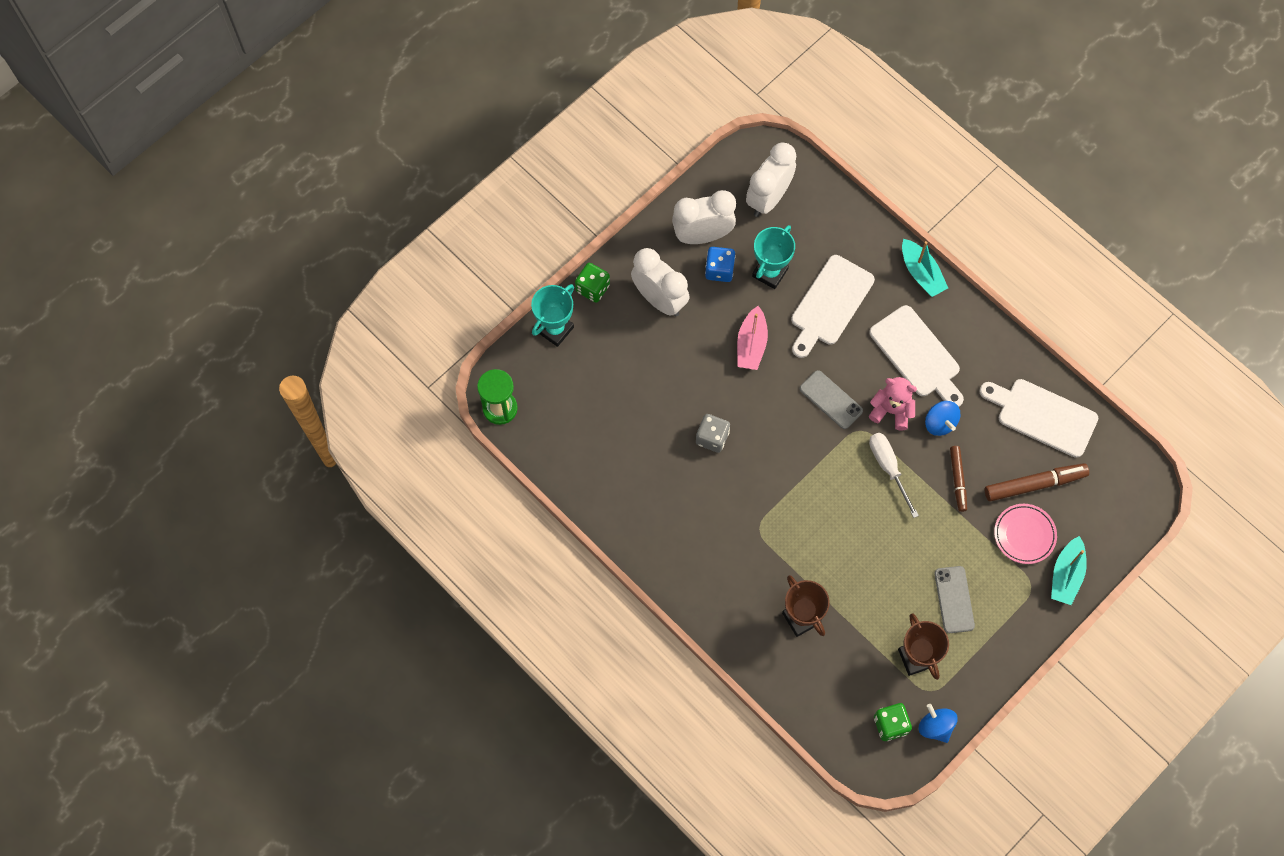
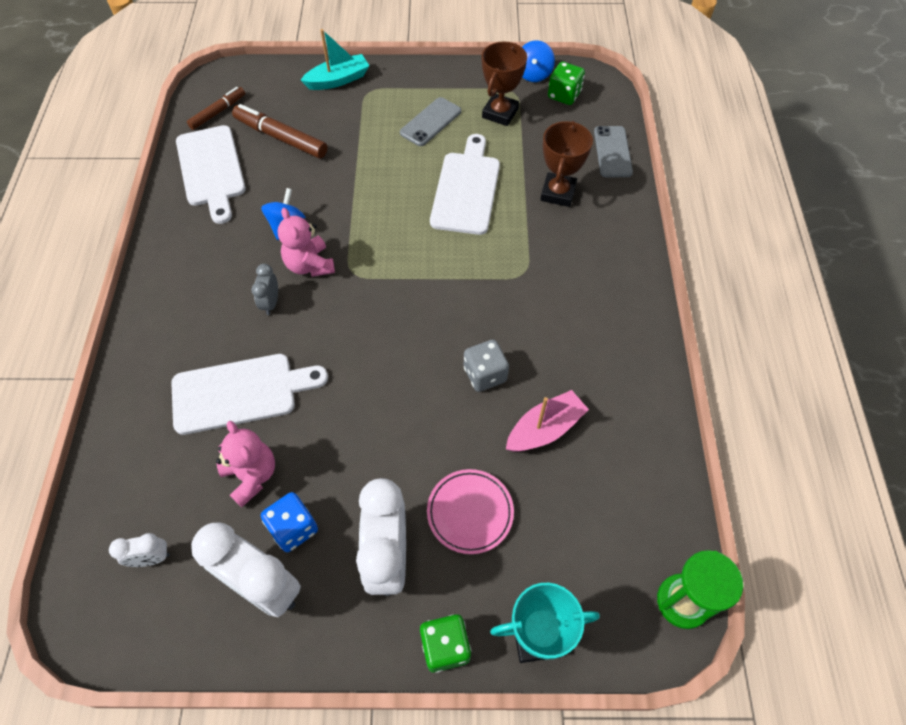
camera: 135 degrees left, 10 degrees down
pink boat [737,306,768,370] -> pink boat moved to [506,390,589,451]
white clock [746,143,796,217] -> white clock [109,533,170,567], size x0.48
turquoise trophy [752,225,795,289] -> pink teddy bear [216,421,275,507]
grey phone [800,370,863,429] -> grey phone moved to [594,126,633,177]
white cutting board [869,305,964,407] -> white cutting board moved to [430,134,500,235]
white screwdriver [869,433,919,518] -> none
turquoise boat [902,239,948,297] -> none
brown marker [950,446,967,512] -> brown marker moved to [187,87,245,130]
pink plate [994,504,1057,564] -> pink plate moved to [427,469,514,554]
none -> grey clock [251,264,278,315]

